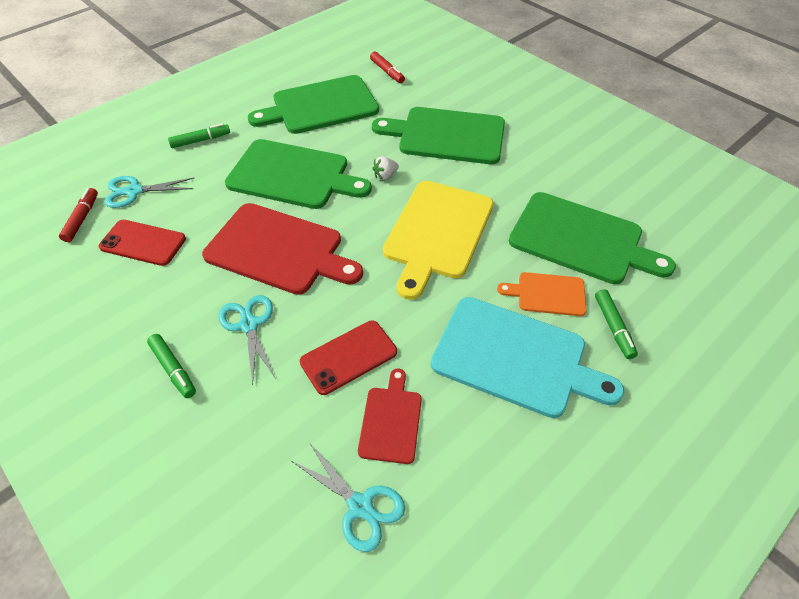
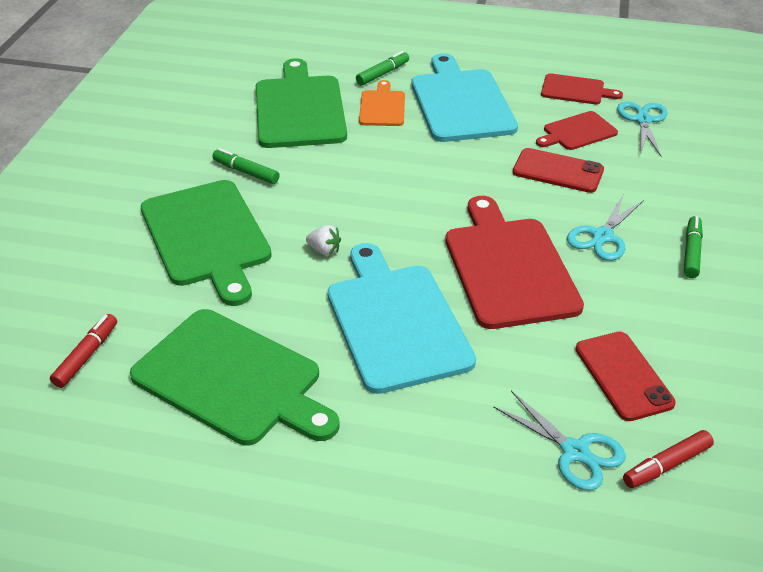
camera: 125 degrees left, 10 degrees down
green marker [168,123,230,148] -> green marker moved to [212,148,279,184]
green cutting board [225,139,372,209] -> turquoise cutting board [328,243,476,394]
yellow cutting board [383,181,493,300] -> none
orange cutting board [497,272,587,316] -> orange cutting board turned 150 degrees counterclockwise [359,80,405,126]
none -> red cutting board [541,73,623,104]

